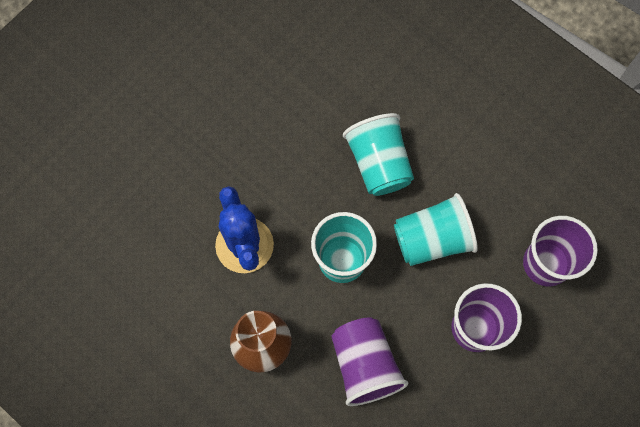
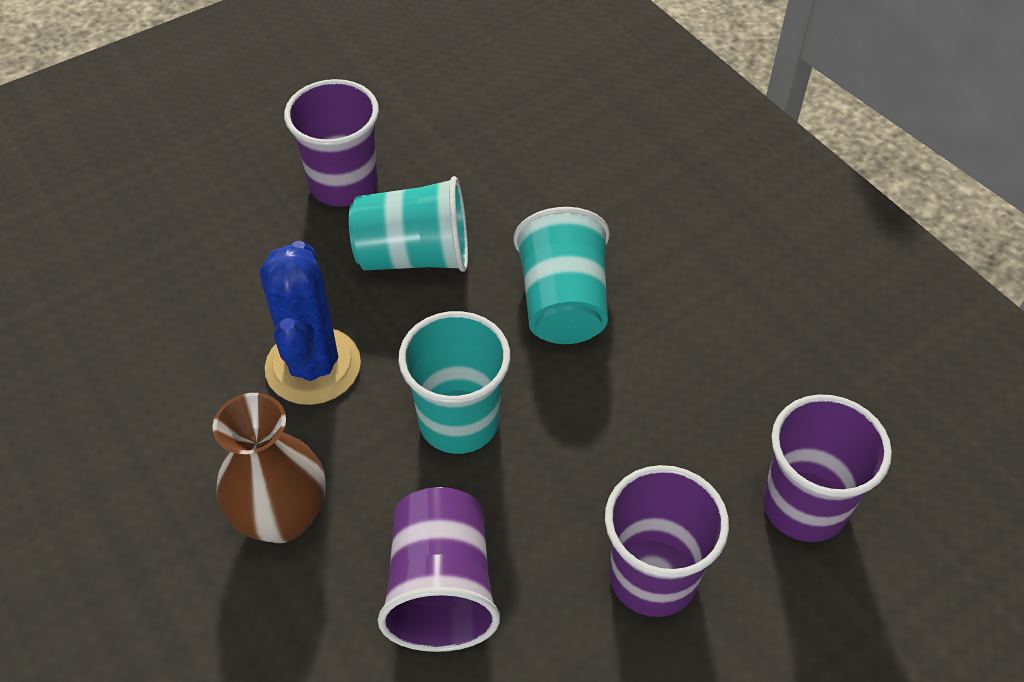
camera: 15 degrees right, 20 degrees down
turquoise cup [394,193,478,266] -> turquoise cup moved to [349,176,468,272]
none -> purple cup [284,79,379,207]

